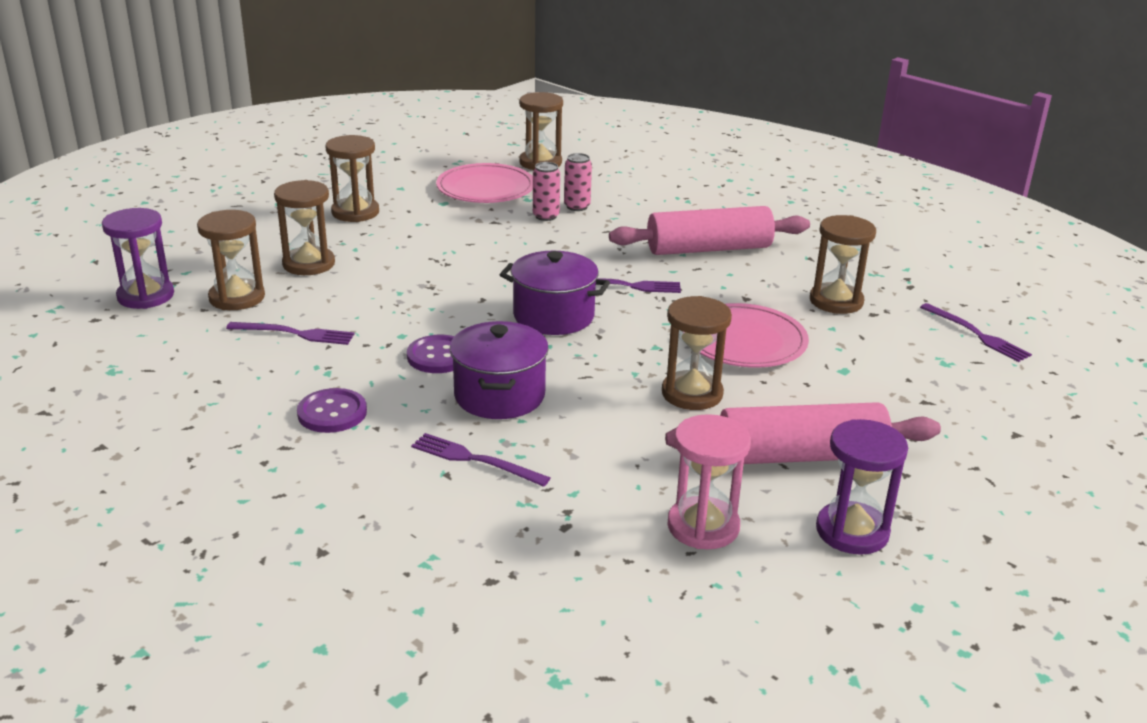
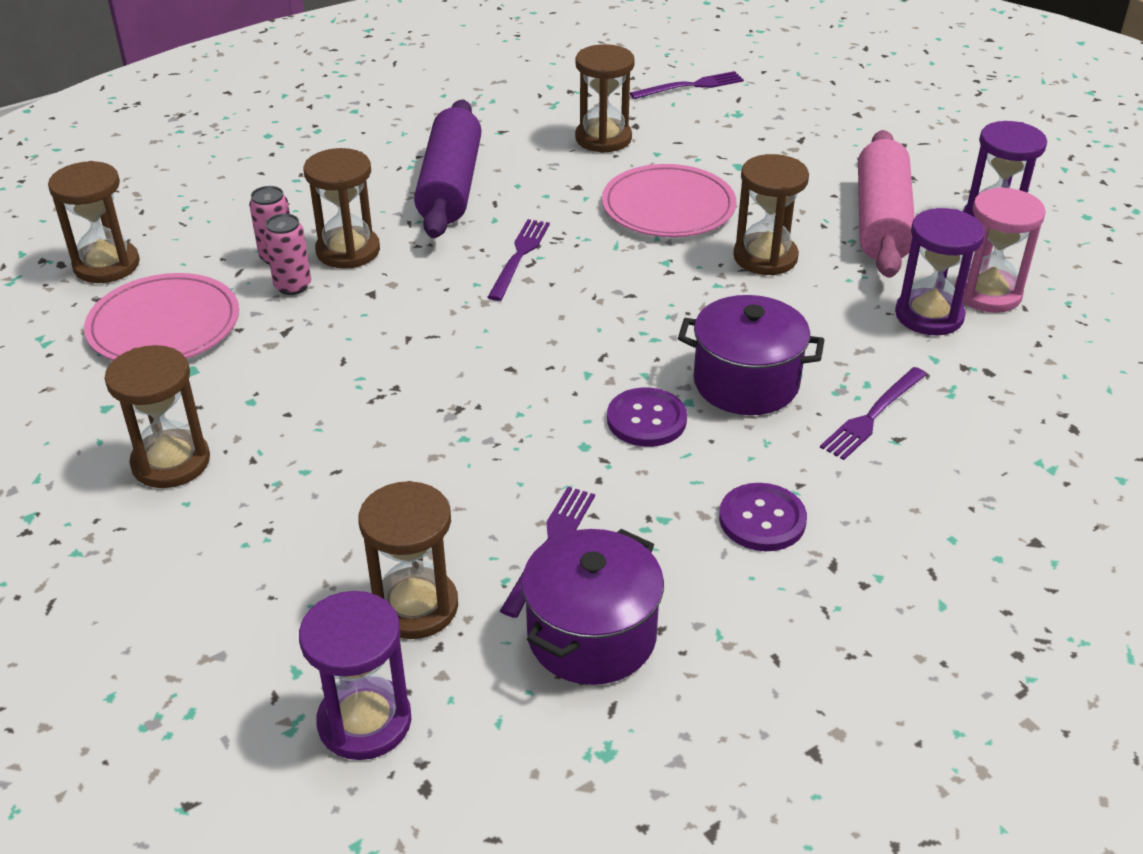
camera: 75 degrees left, 10 degrees up
brown hourglass [274,180,335,275] -> brown hourglass moved to [304,148,380,269]
purple pot [500,251,610,335] -> purple pot moved to [521,529,664,685]
pink rolling pin [609,206,810,255] -> purple rolling pin [414,100,482,238]
none -> purple hourglass [895,208,985,335]

